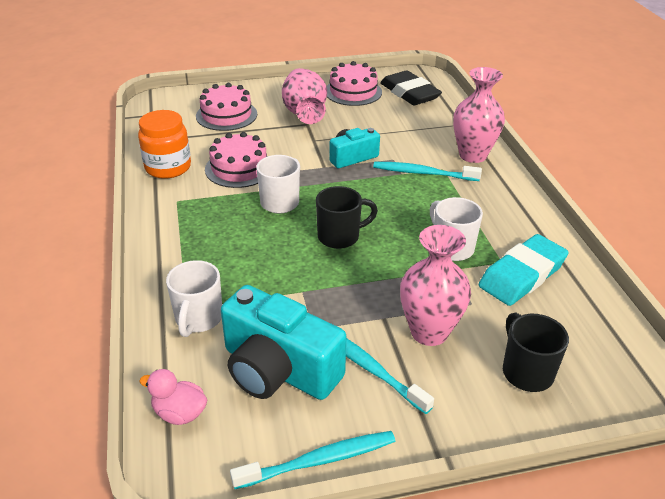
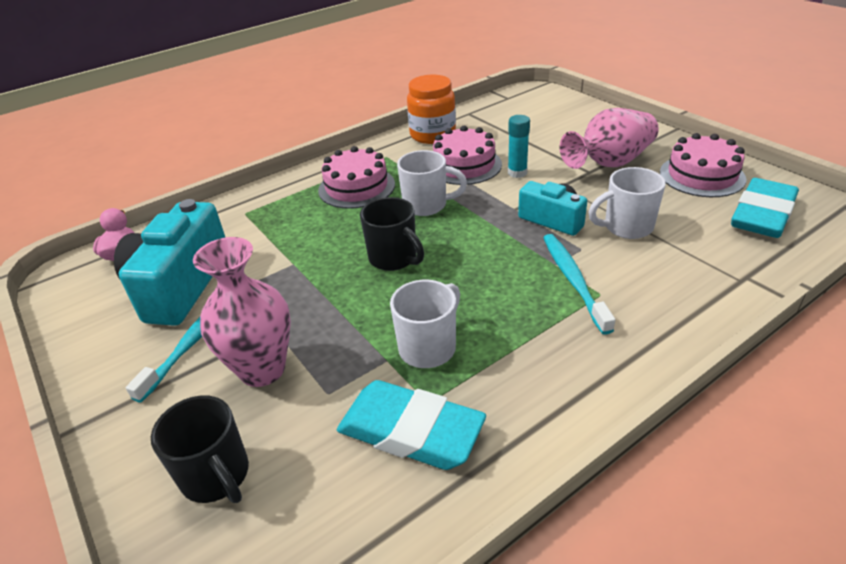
camera: 70 degrees right, 0 degrees up
white mug [166,260,222,337] -> white mug moved to [588,167,666,239]
pink cake [196,83,257,131] -> pink cake moved to [318,146,395,209]
turquoise toothbrush [230,431,395,489] -> none
black eraser [380,70,442,105] -> turquoise eraser [731,178,799,238]
pink vase [453,67,505,163] -> none
black mug [503,312,569,392] -> black mug turned 90 degrees clockwise [151,396,249,503]
none -> turquoise glue stick [508,115,530,178]

